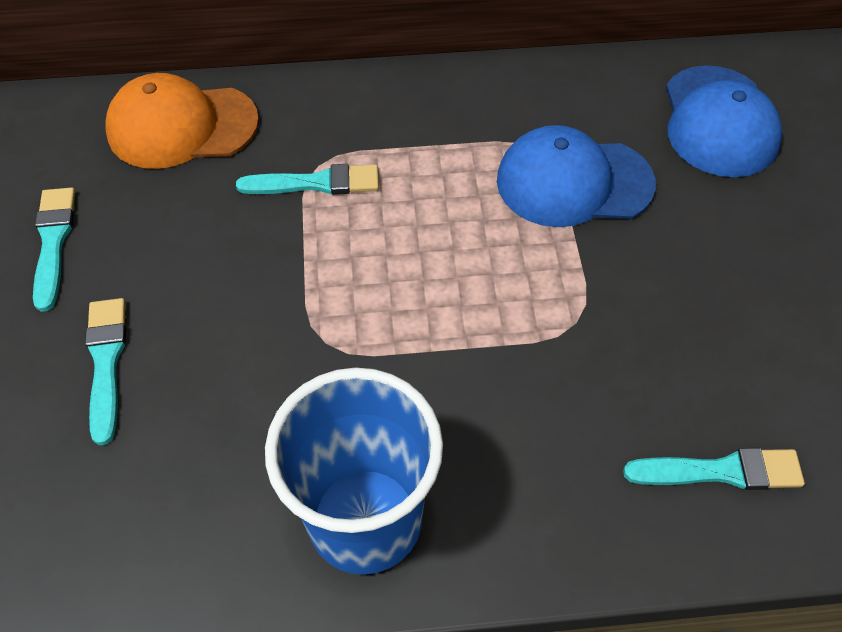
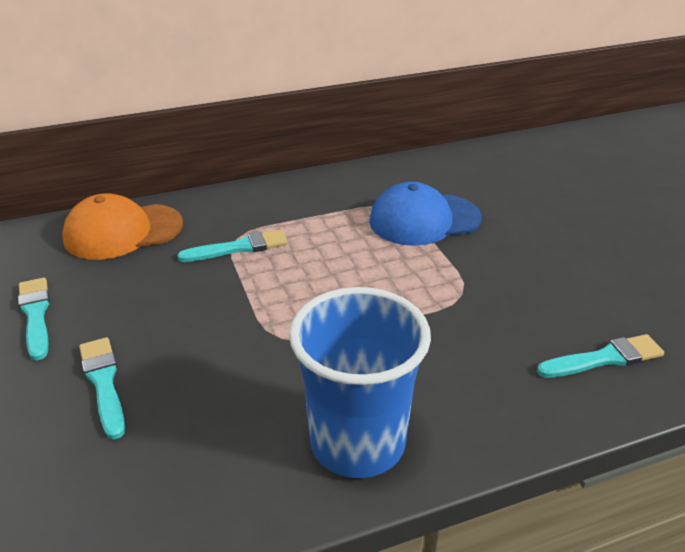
camera: 15 degrees left, 20 degrees down
blue cap [666,65,782,177] -> none

